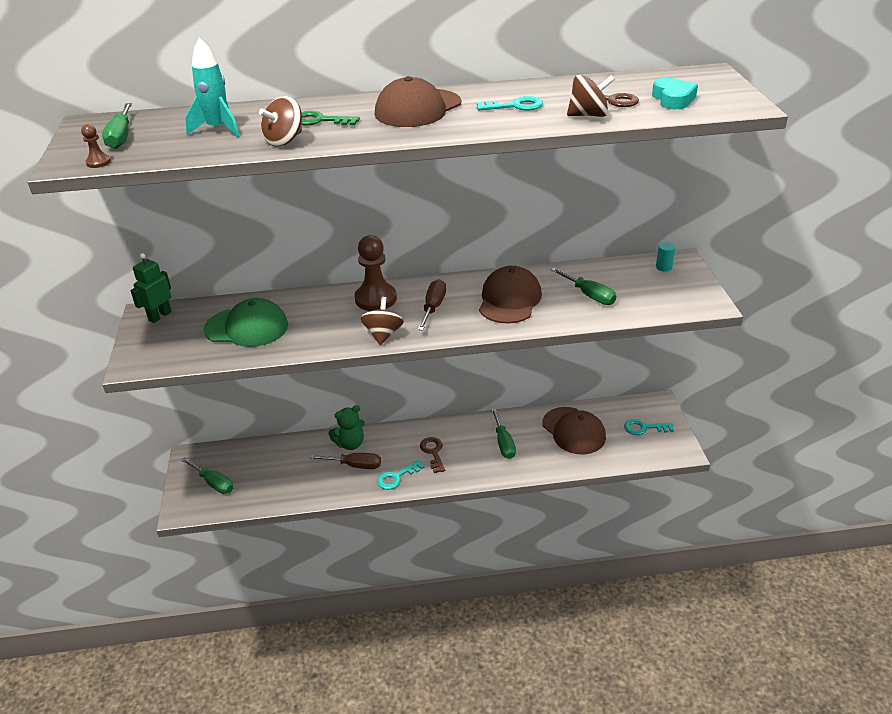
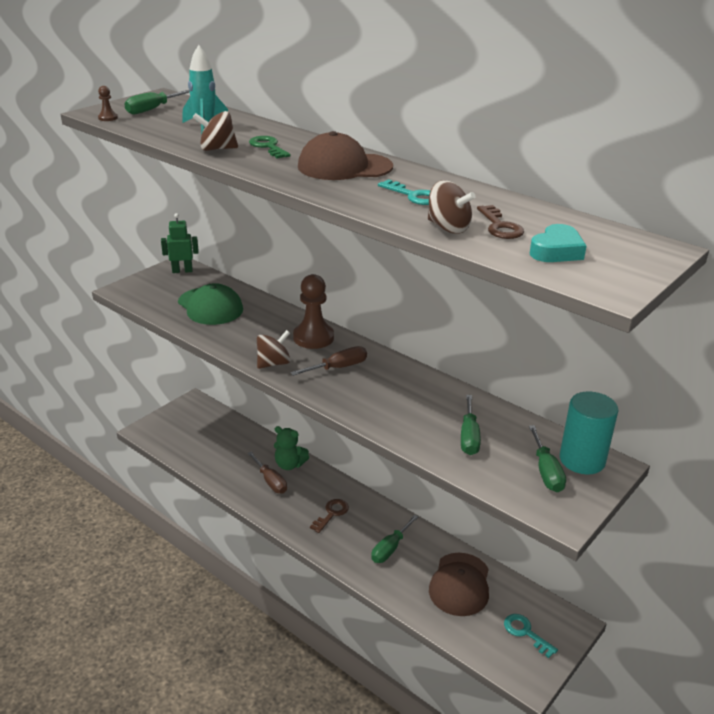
camera: 45 degrees right, 5 degrees down
green screwdriver [181,457,233,494] -> green screwdriver moved to [529,425,566,492]
turquoise key [377,460,424,490] -> none
brown cap [479,266,542,324] -> none
turquoise cylinder [656,242,675,272] -> turquoise cylinder [560,392,618,474], size x2.28

